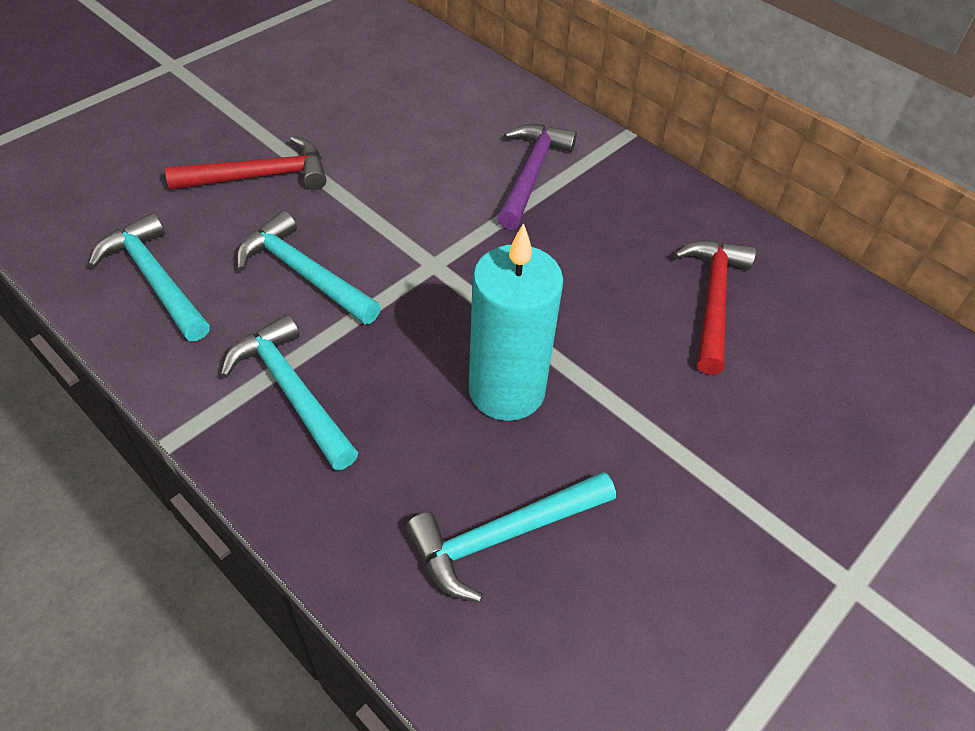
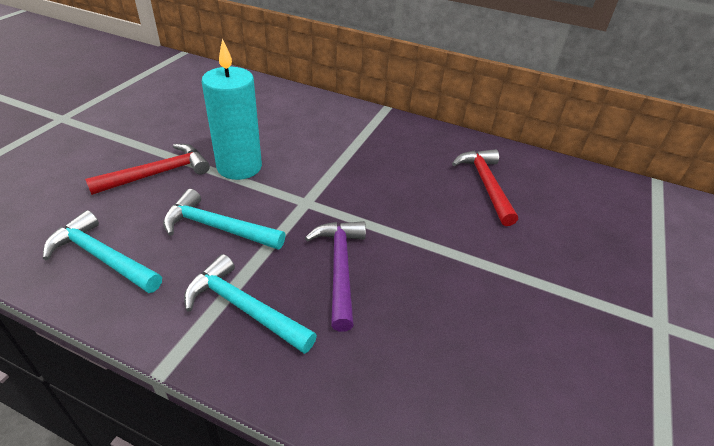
camera: 20 degrees left, 10 degrees down
turquoise hammer [406,472,616,602] -> none
turquoise candle [469,223,563,421] -> turquoise candle moved to [202,38,262,180]
purple hammer [497,124,577,230] -> purple hammer moved to [305,221,366,332]

